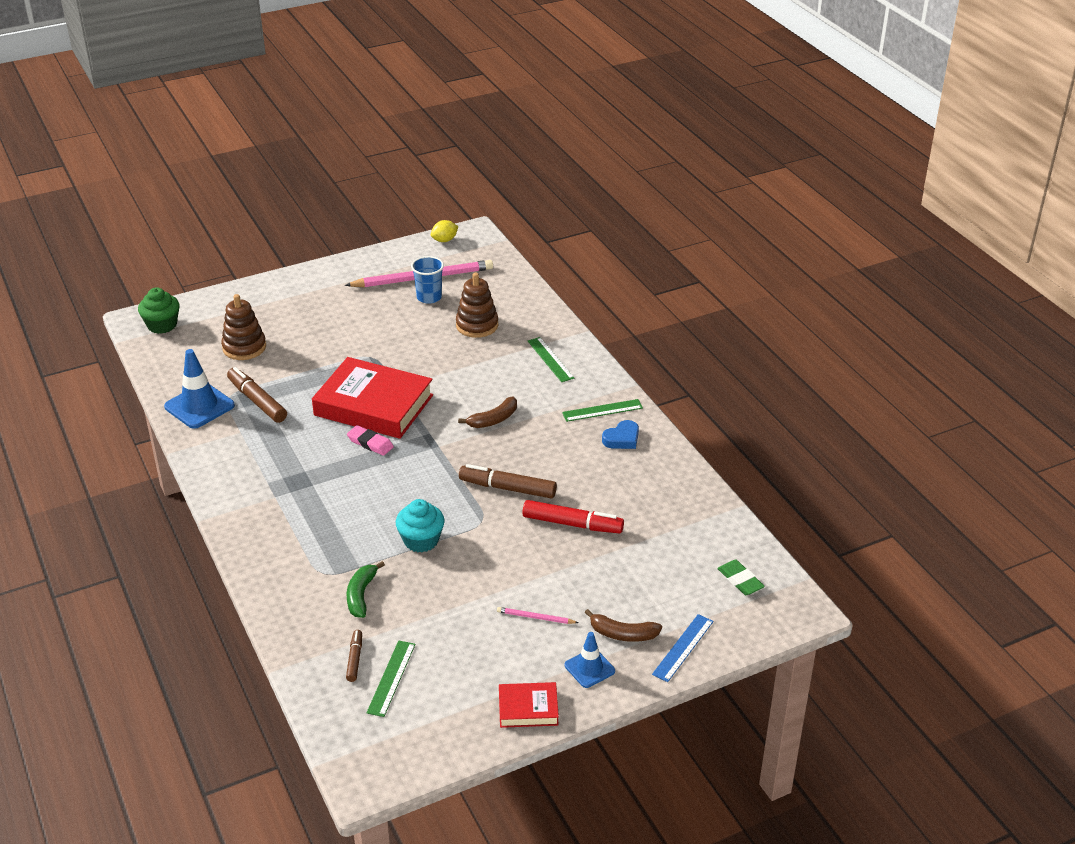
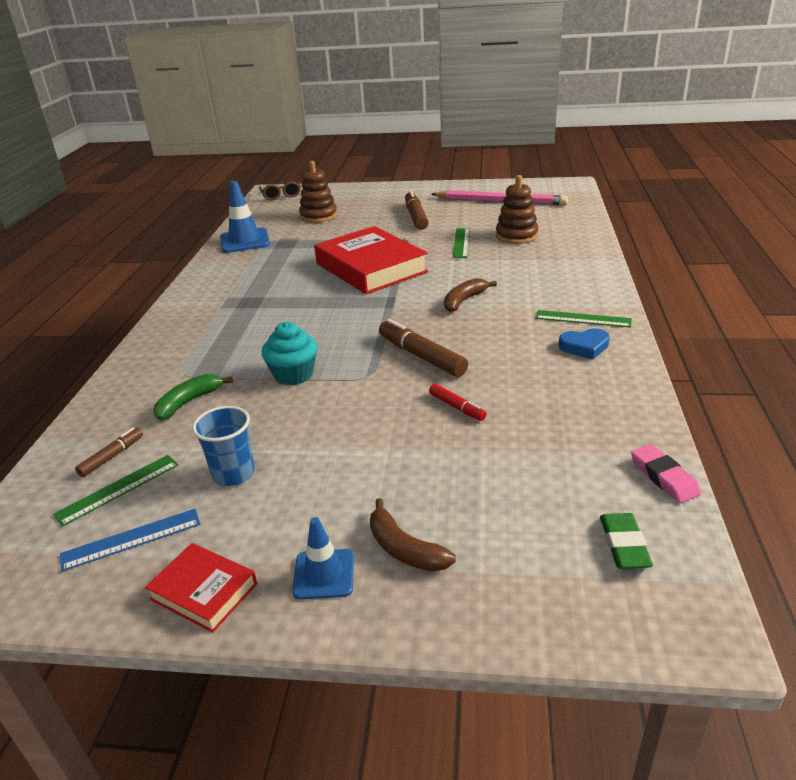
camera: 35 degrees right, 5 degrees down
green cupcake [138,288,180,334] -> brown glasses [259,181,301,200]
brown marker [227,367,287,423] -> brown marker moved to [405,190,429,230]
pink eraser [347,425,394,456] -> pink eraser moved to [631,444,701,503]
blue cup [411,256,444,304] -> blue cup moved to [192,406,255,486]
yellow lemon [431,220,458,242] -> none
brown banana [458,397,517,428] -> brown banana turned 135 degrees clockwise [444,278,497,312]
pink pencil [497,607,578,624] -> none
red marker [522,500,624,534] -> red marker [429,384,487,421], size x0.55
green ruler [528,337,574,382] -> green ruler moved to [453,228,470,258]
blue ruler [652,614,713,682] -> blue ruler moved to [60,509,200,572]

